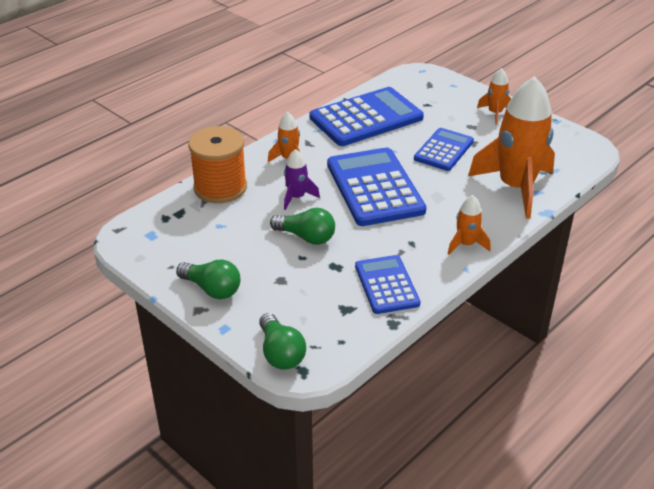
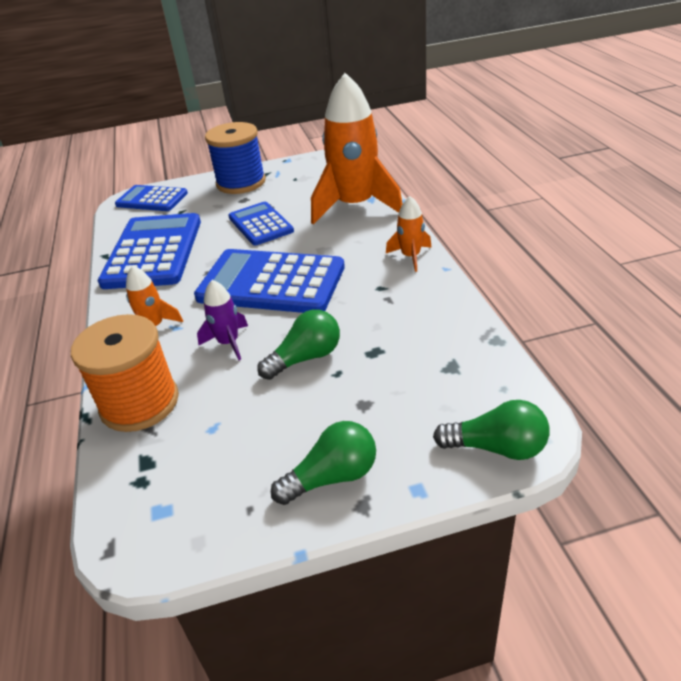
camera: 55 degrees left, 0 degrees up
blue calculator [355,255,421,314] -> blue calculator moved to [115,185,188,211]
orange rocket [477,68,511,124] -> blue spool [205,122,266,194]

